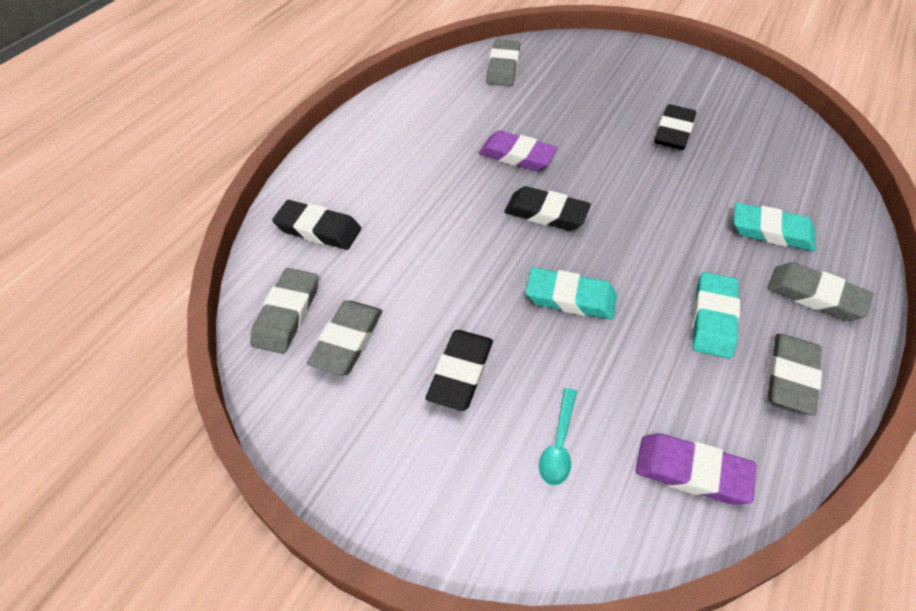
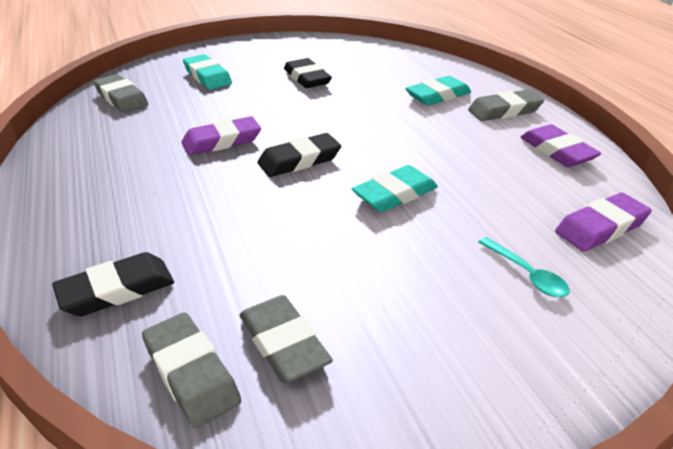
camera: 50 degrees left, 15 degrees down
black eraser [426,330,493,411] -> none
turquoise eraser [692,272,740,359] -> turquoise eraser moved to [183,54,232,90]
grey eraser [768,333,822,416] -> purple eraser [520,124,601,167]

